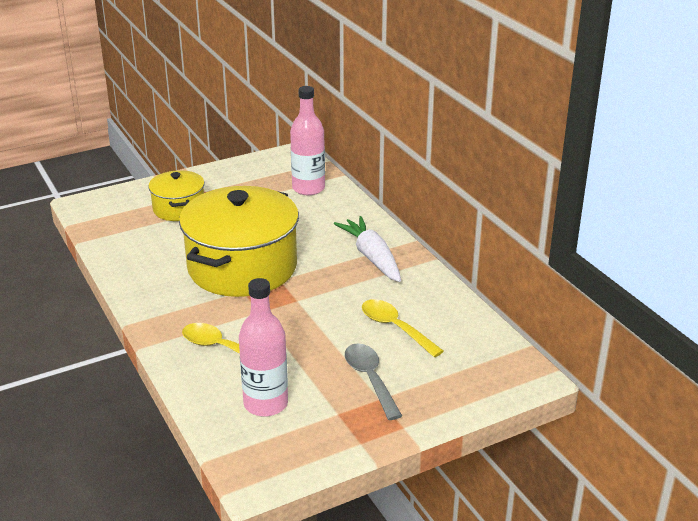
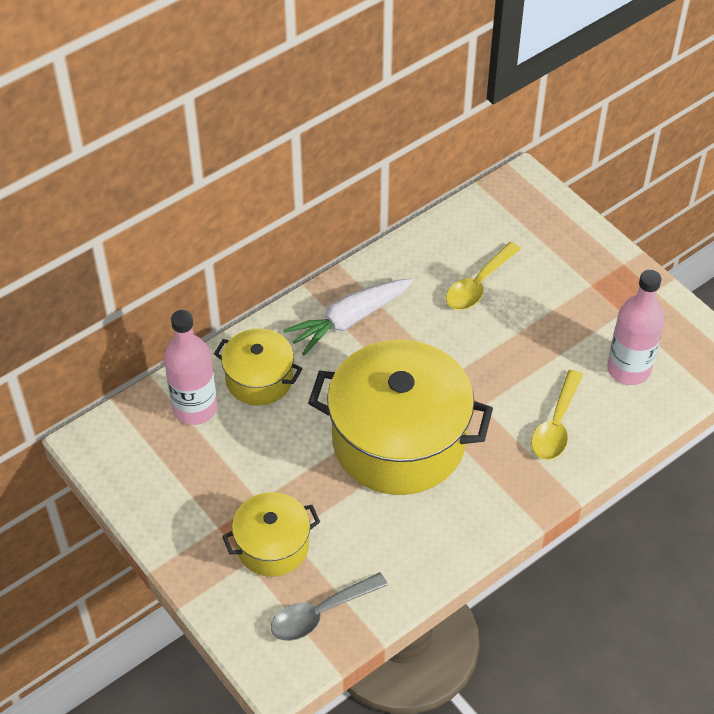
camera: 100 degrees left, 20 degrees up
grey spoon [345,343,402,420] -> grey spoon moved to [271,572,388,641]
none -> yellow pot [214,329,302,406]

